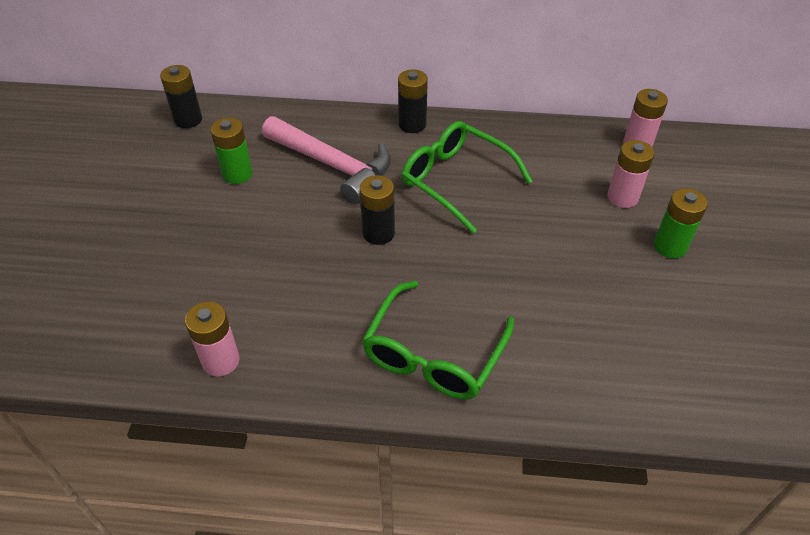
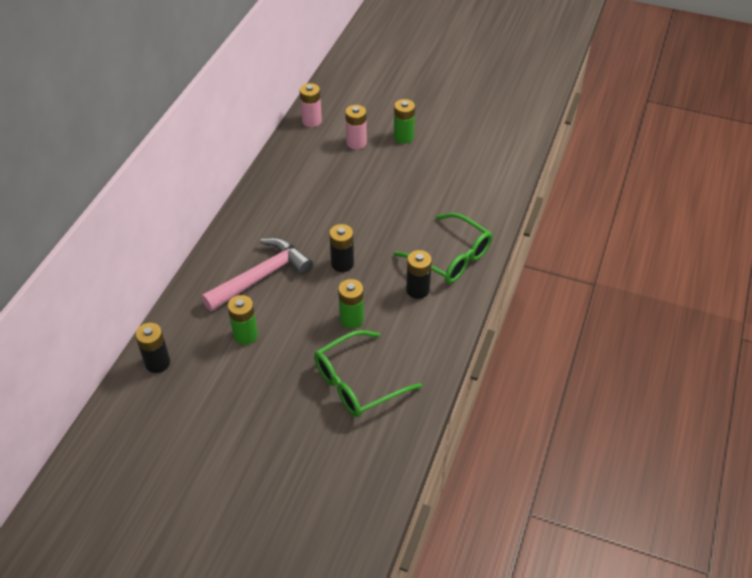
camera: 75 degrees left, 0 degrees up
pink battery [185,302,240,376] -> none
black battery [398,69,428,133] -> black battery moved to [406,250,432,299]
green glasses [402,121,533,234] -> green glasses moved to [314,330,422,417]
none -> green battery [338,279,364,329]

